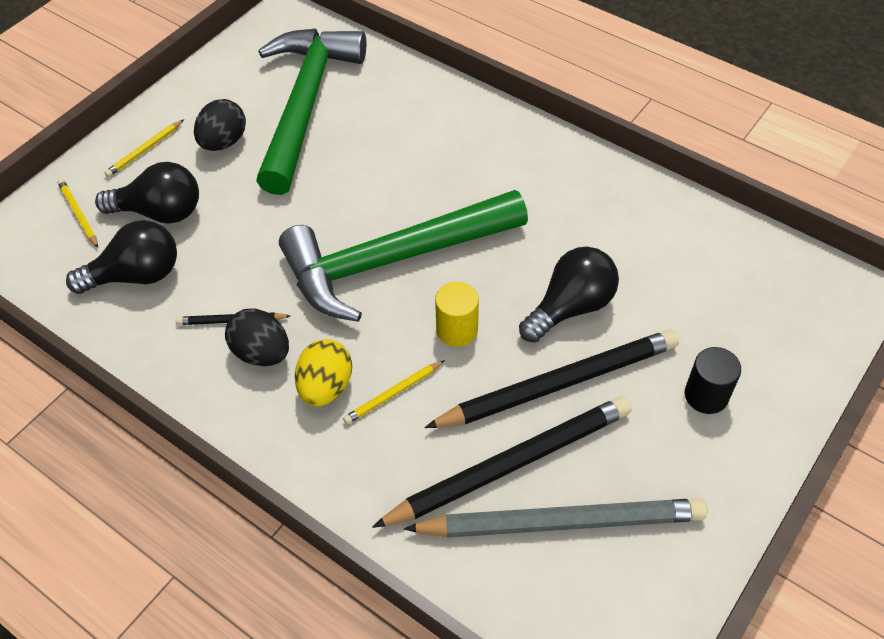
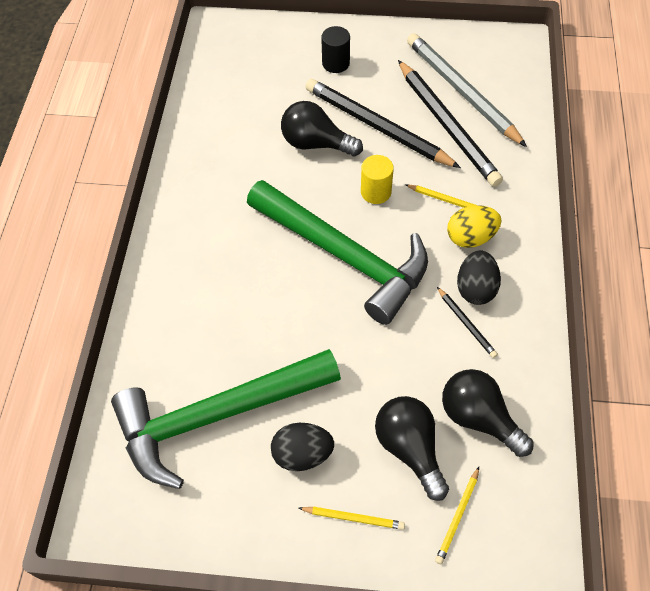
camera: 120 degrees left, 5 degrees up
black pencil [372,396,632,528] -> black pencil turned 150 degrees counterclockwise [398,60,503,187]

